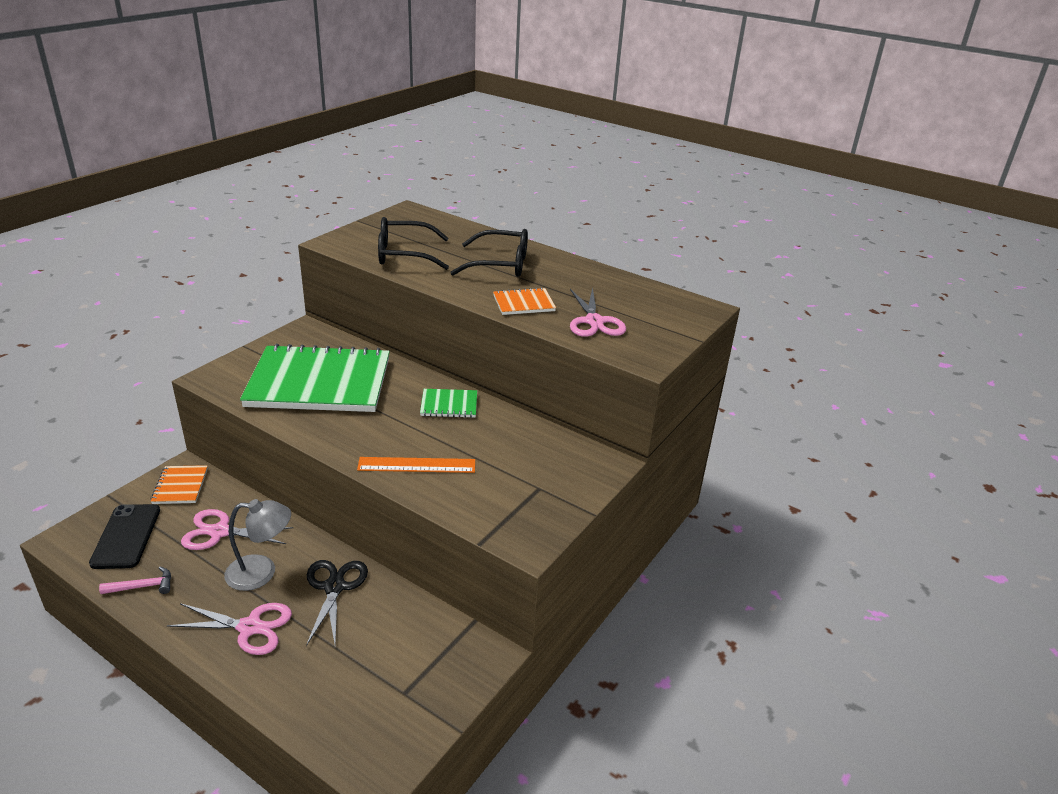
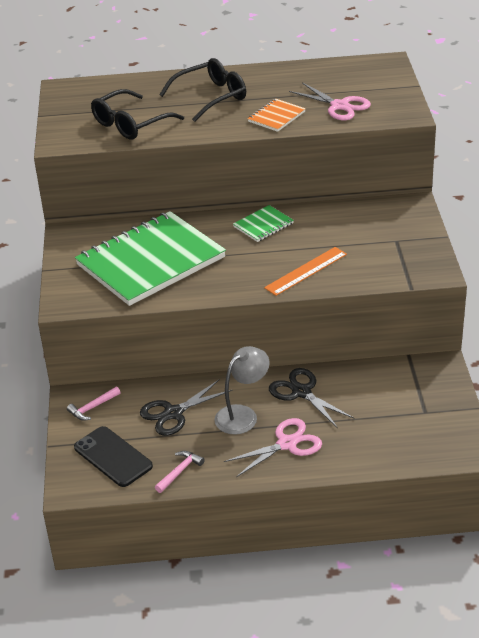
camera: 35 degrees left, 5 degrees up
orange notebook [150,465,208,504] -> pink hammer [67,387,121,421]
pink scissors [181,509,294,550] -> black scissors [140,379,232,436]

